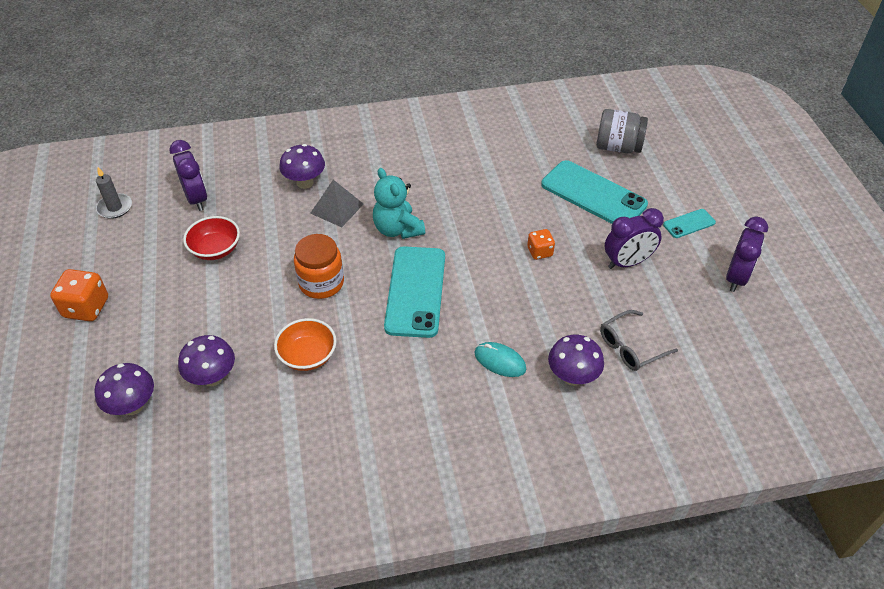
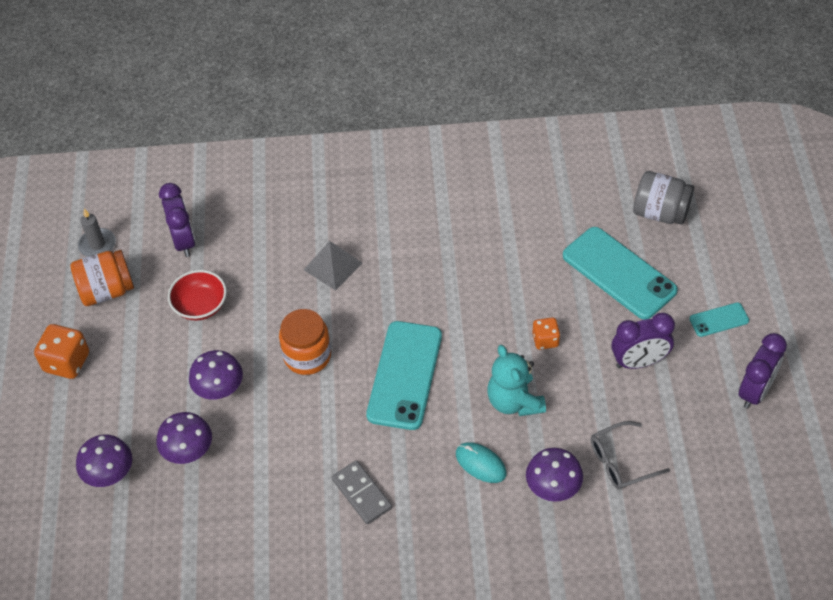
camera: 10 degrees right, 5 degrees up
orange bowl [274,318,337,371] -> none
purple mushroom [279,144,325,189] -> purple mushroom moved to [189,350,243,400]
turquoise teddy bear [373,168,425,239] -> turquoise teddy bear moved to [487,345,546,416]
none -> orange jar [70,250,134,306]
none -> grey domino [332,460,392,524]

